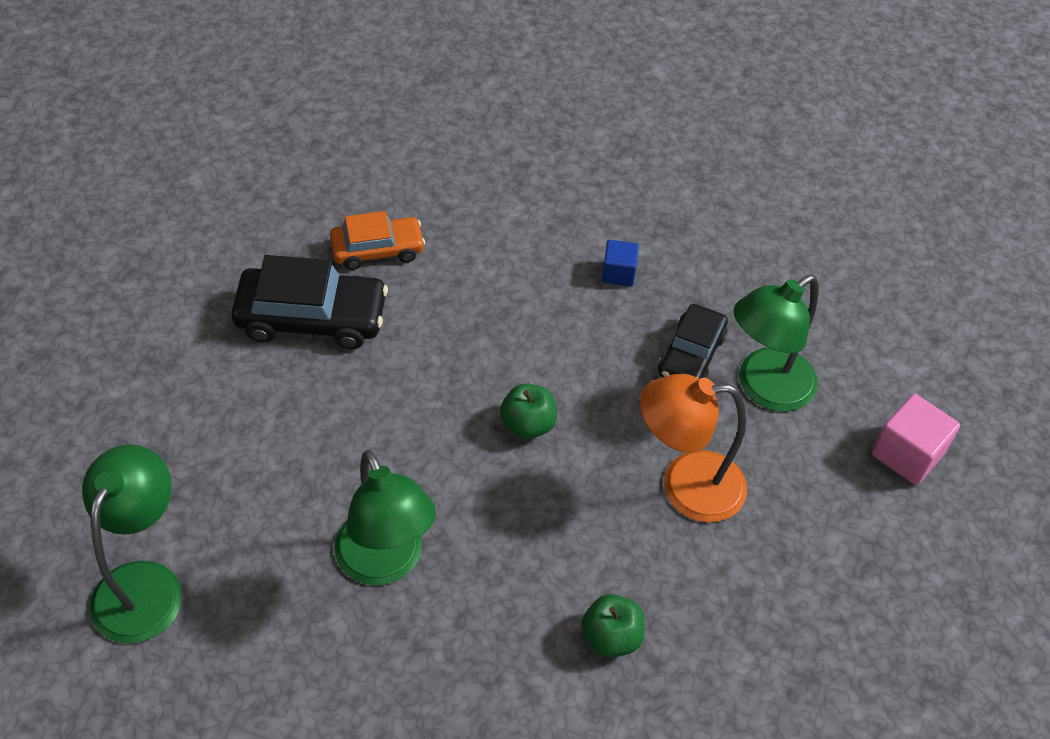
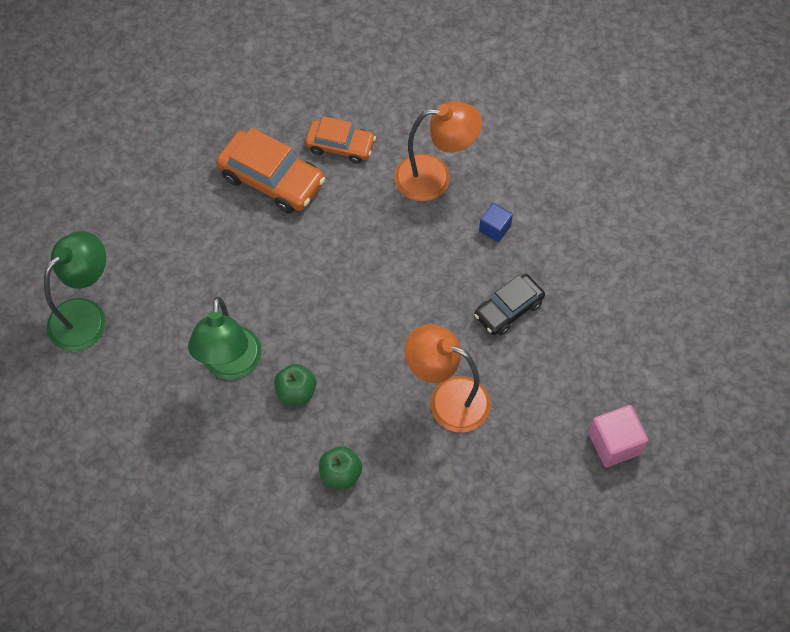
camera: 30 degrees right, 10 degrees up
black car [231,255,388,349] -> orange car [216,128,325,213]
green apple [500,384,557,439] -> green apple moved to [274,364,316,405]
green lamp [733,275,819,412] -> none
none -> orange lamp [394,101,482,201]

